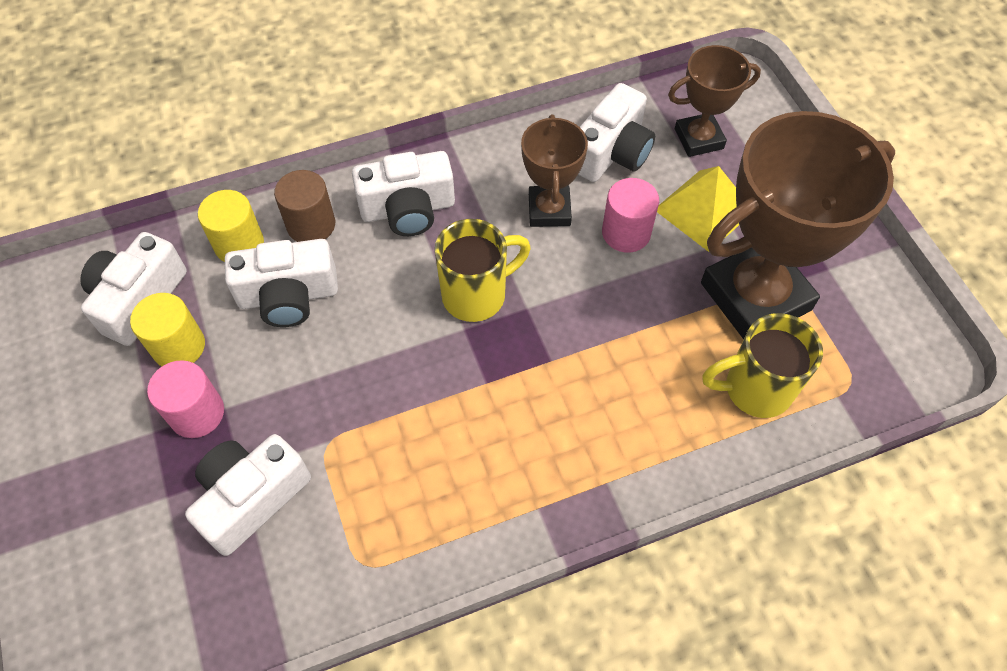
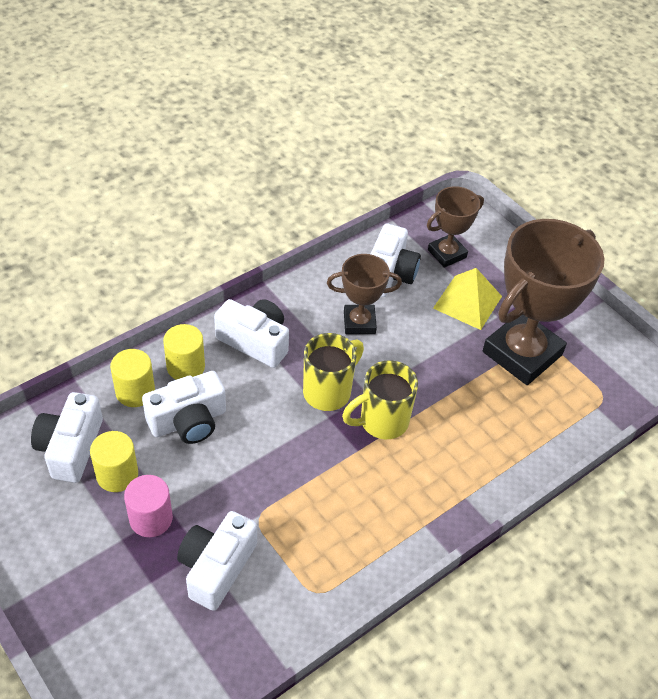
camera: 20 degrees left, 10 degrees down
brown cylinder [274,170,335,242] -> yellow cylinder [163,324,205,380]
white camera [352,151,455,236] -> white camera turned 120 degrees counterclockwise [214,299,289,368]
brown trophy [521,115,588,227] -> brown trophy turned 75 degrees counterclockwise [327,254,402,334]
pink cylinder [602,178,659,253] -> none
yellow mug [702,313,823,418] -> yellow mug moved to [342,360,418,439]

